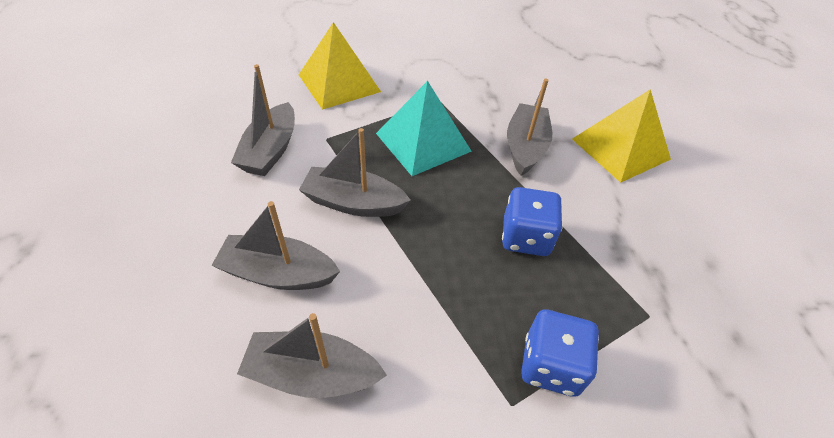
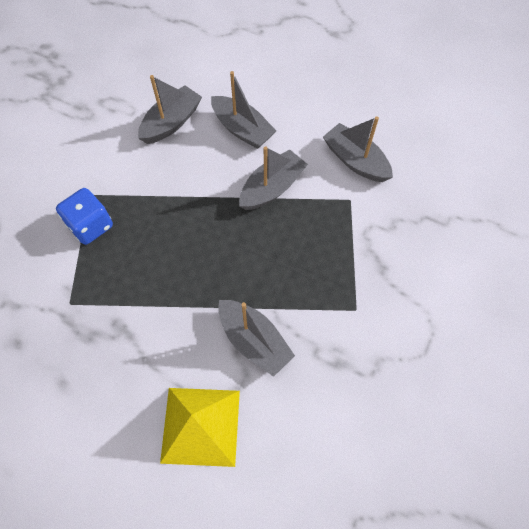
camera: 125 degrees right, 15 degrees up
grey boat [211,201,340,290] -> grey boat turned 90 degrees clockwise [211,71,276,149]
yellow pyramid [299,22,381,110] -> none
turquoise pyramid [376,81,472,176] -> none
blue dice [502,187,563,256] -> none

